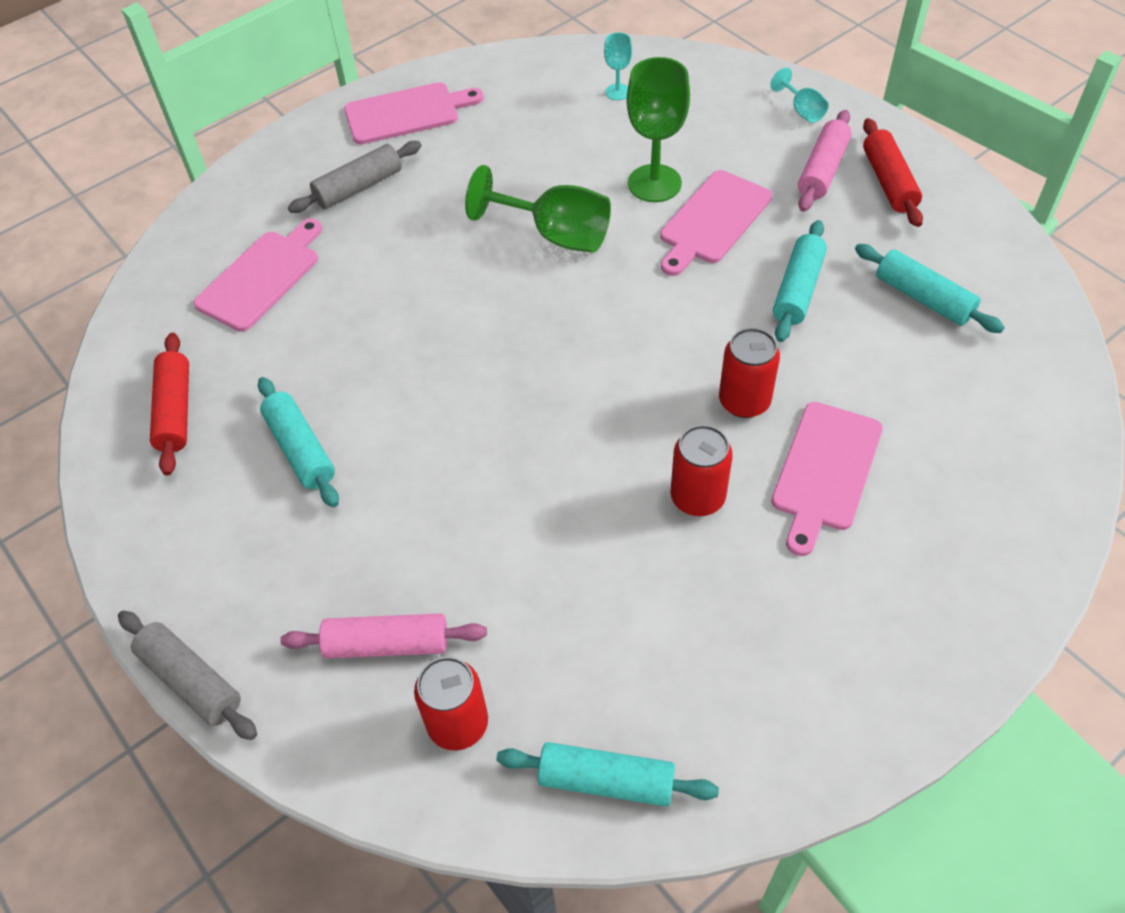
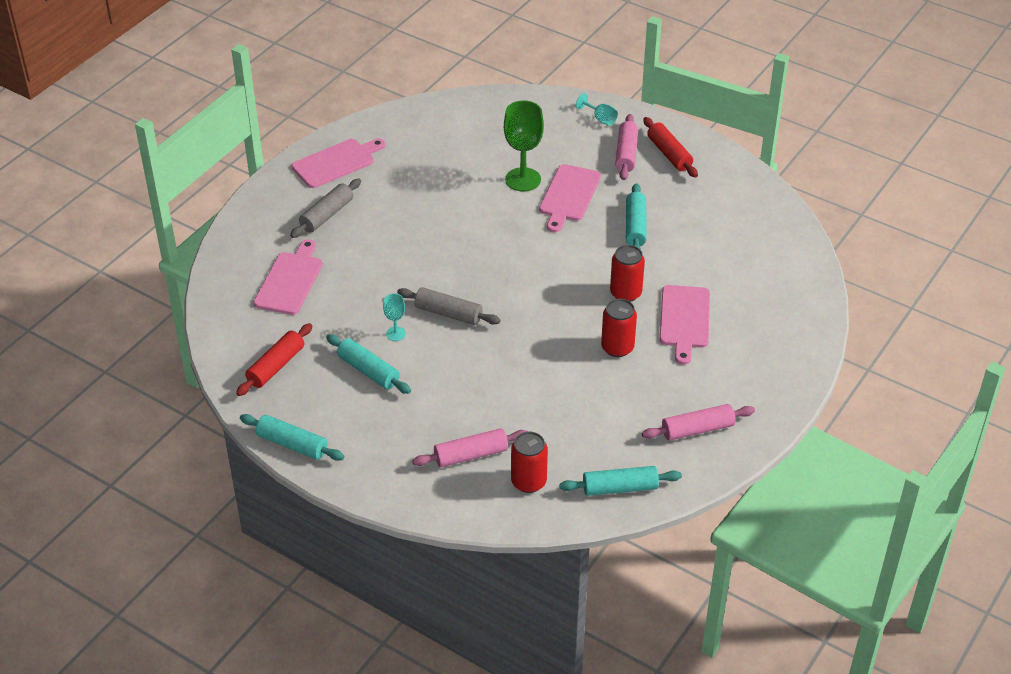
camera: 20 degrees left, 10 degrees down
grey rolling pin [118,610,257,740] -> grey rolling pin moved to [397,287,501,325]
red rolling pin [150,333,189,476] -> red rolling pin turned 60 degrees clockwise [236,323,312,396]
green goblet [465,165,611,253] -> none
turquoise goblet [604,32,632,100] -> turquoise goblet moved to [383,293,406,341]
turquoise rolling pin [855,244,1005,333] -> turquoise rolling pin moved to [240,414,345,461]
none -> pink rolling pin [642,404,755,441]

